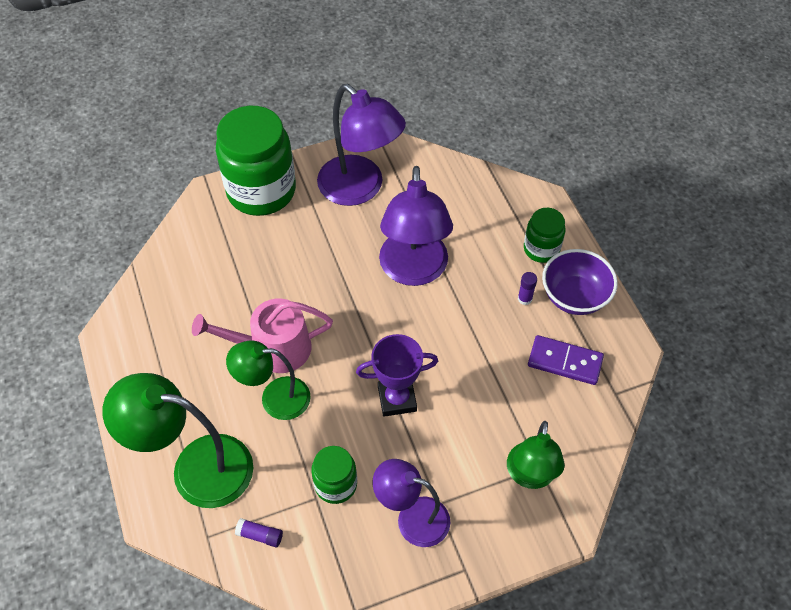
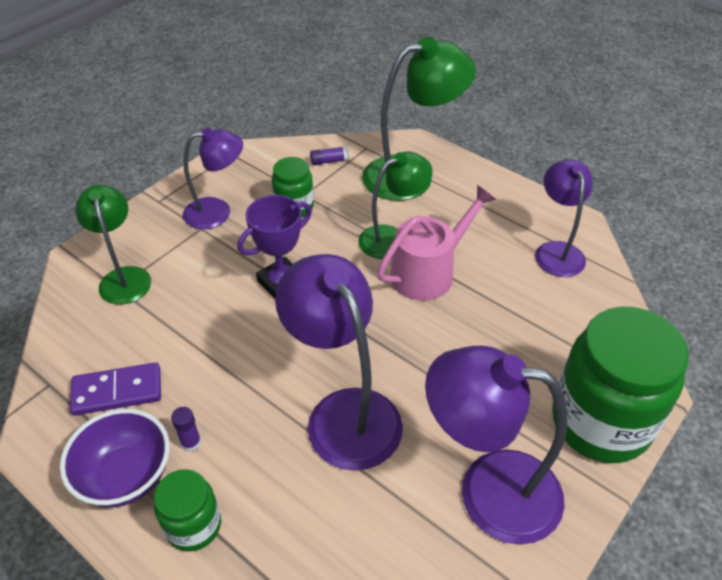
camera: 150 degrees right, 10 degrees down
none -> purple lamp [535,159,593,277]

